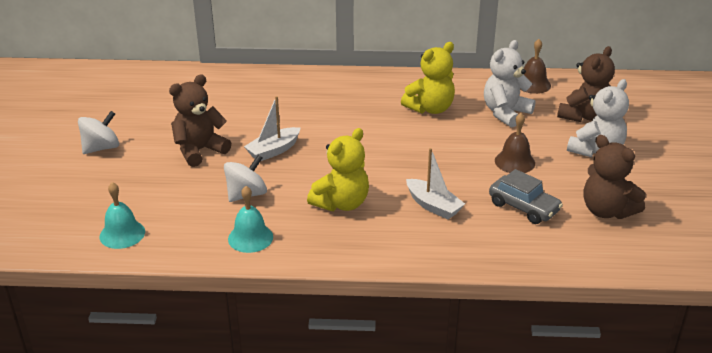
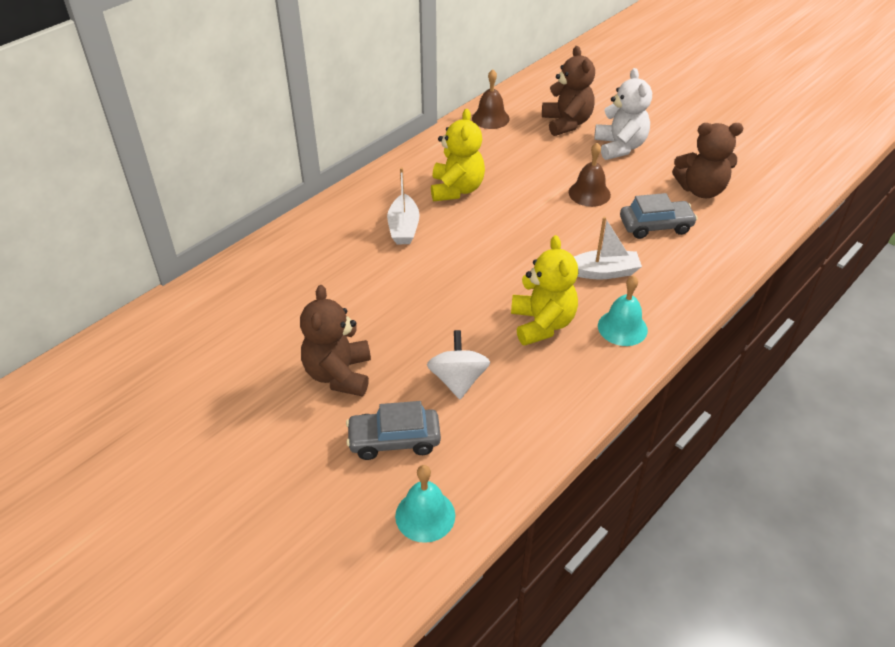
camera: 50 degrees left, 10 degrees up
white spinning top [78,111,119,154] -> none
turquoise bell [228,186,273,253] -> turquoise bell moved to [598,275,648,346]
white boat [244,96,300,161] -> white boat moved to [387,168,420,244]
white teddy bear [484,40,536,127] -> none
none -> grey car [346,401,441,460]

